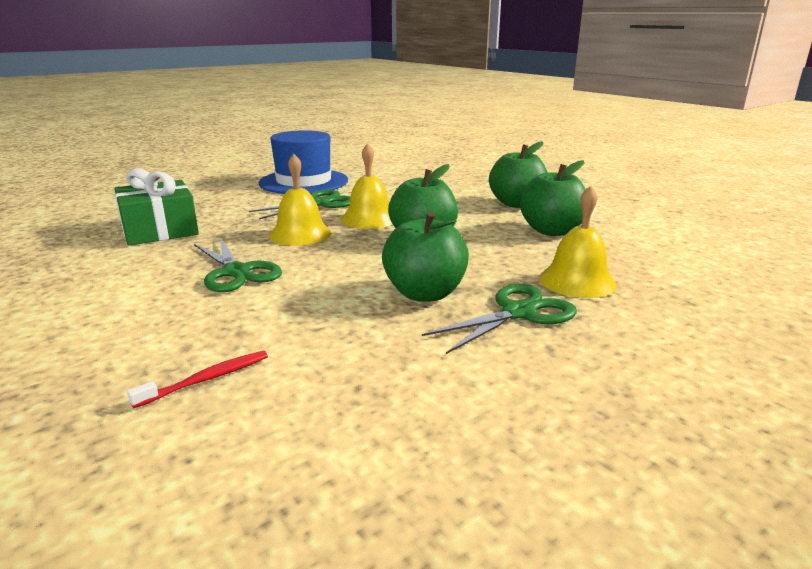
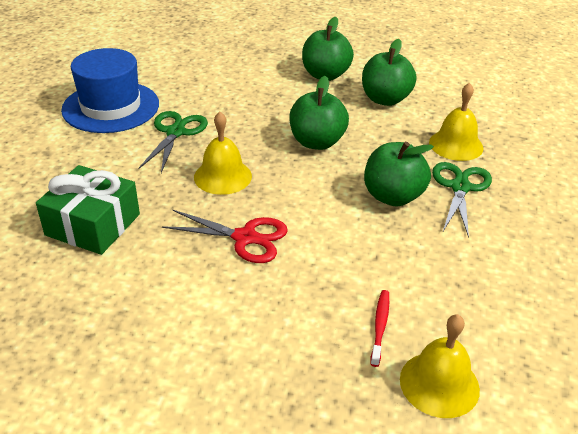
camera: 40 degrees left, 15 degrees up
green scissors [194,237,282,292] -> red scissors [162,209,288,263]
yellow bell [341,143,393,229] -> yellow bell moved to [400,314,480,418]

